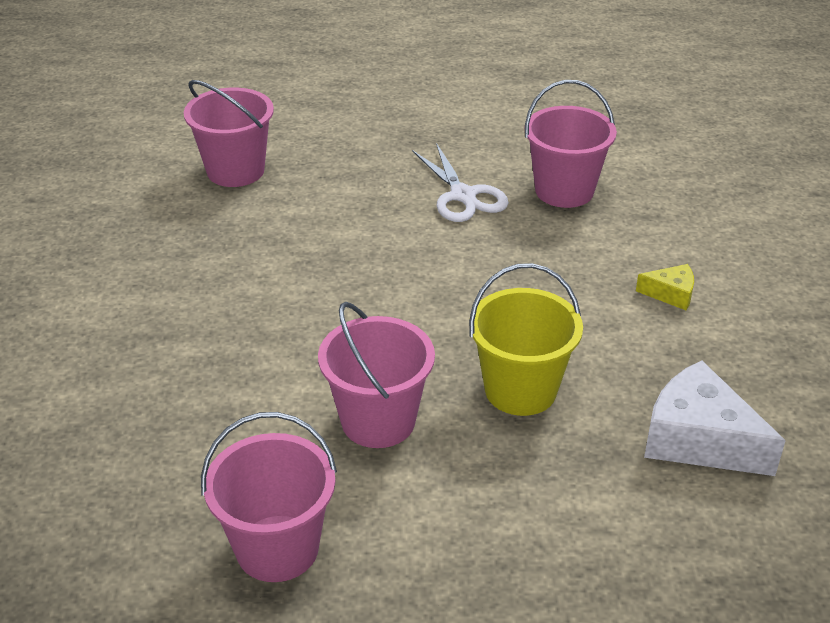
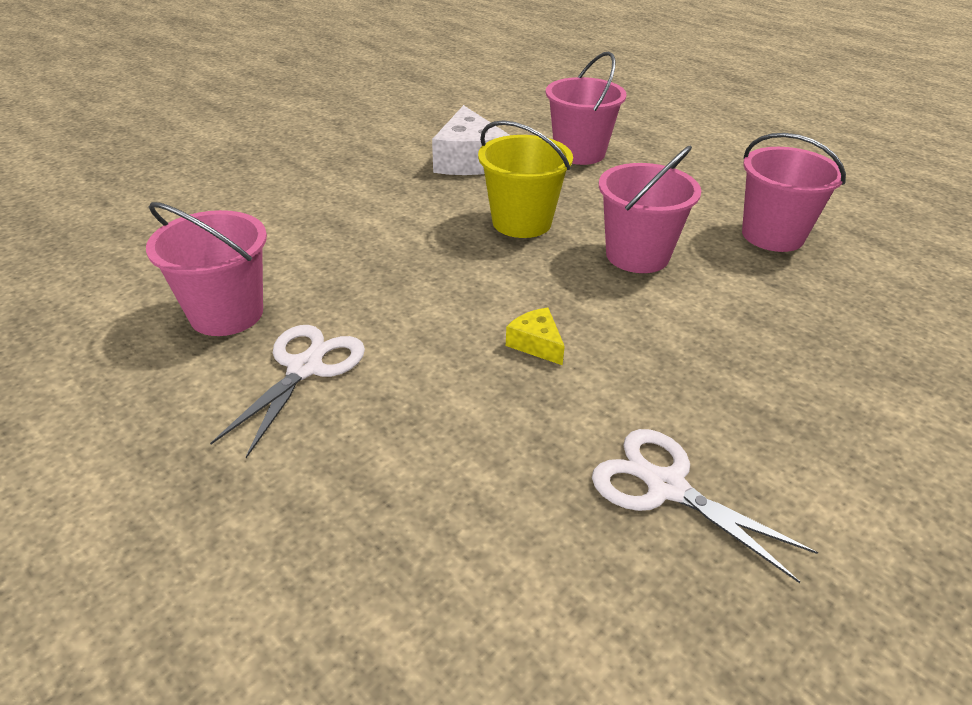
camera: 135 degrees left, 0 degrees up
pink bucket [184,80,274,187] -> pink bucket moved to [546,52,627,165]
yellow cheese [636,264,694,310] -> yellow cheese moved to [506,308,565,365]
none -> white scissors [592,429,818,583]

